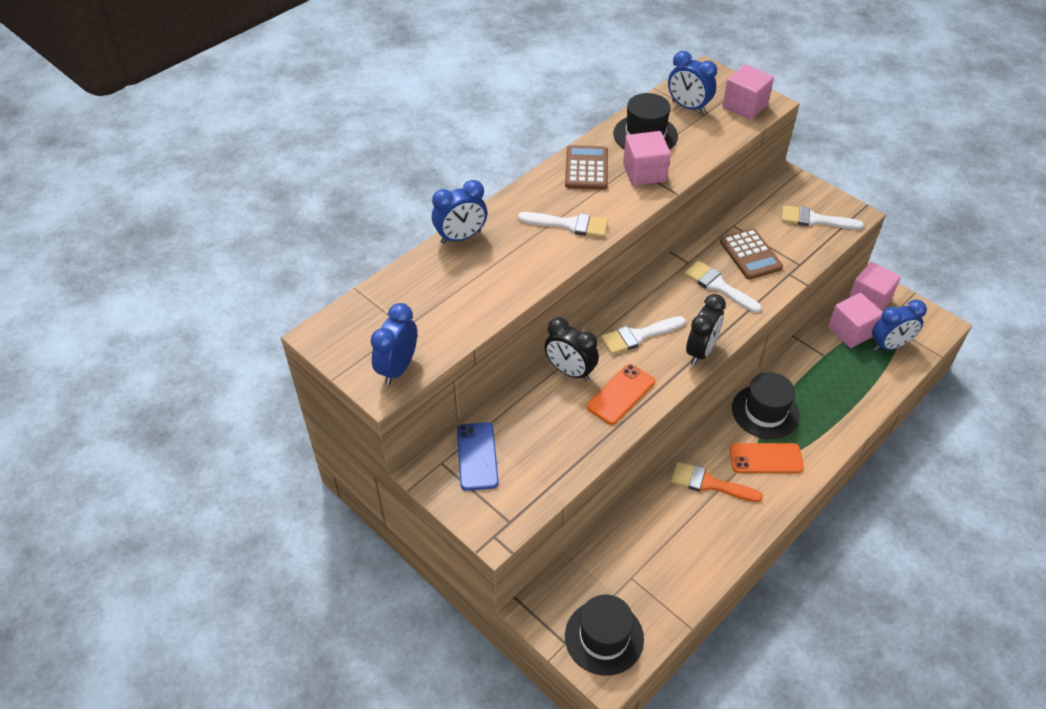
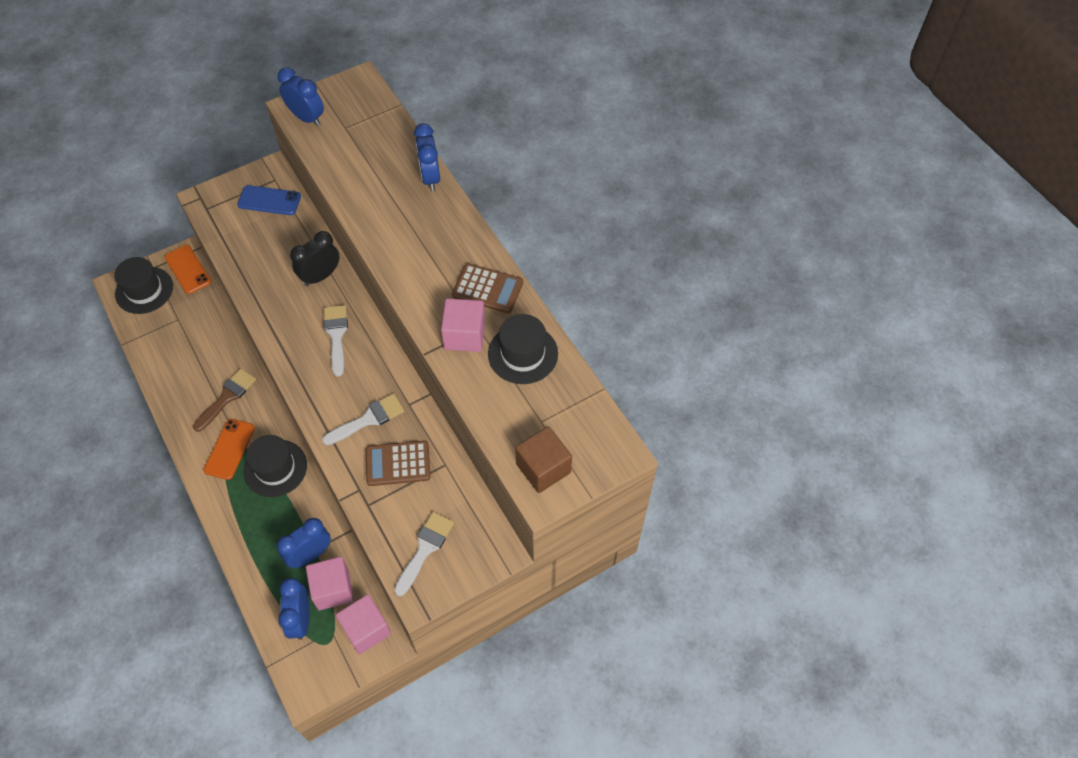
camera: 105 degrees right, 10 degrees up
white brush [518,212,608,237] -> none
orange phone [587,364,655,425] -> orange phone moved to [164,245,211,294]
blue clock [668,51,717,114] -> blue clock moved to [277,518,331,568]
orange brush [671,462,763,502] -> brown brush [193,368,256,432]
black clock [686,294,726,365] -> none
pink cube [722,64,774,120] -> brown cube [515,426,572,493]

